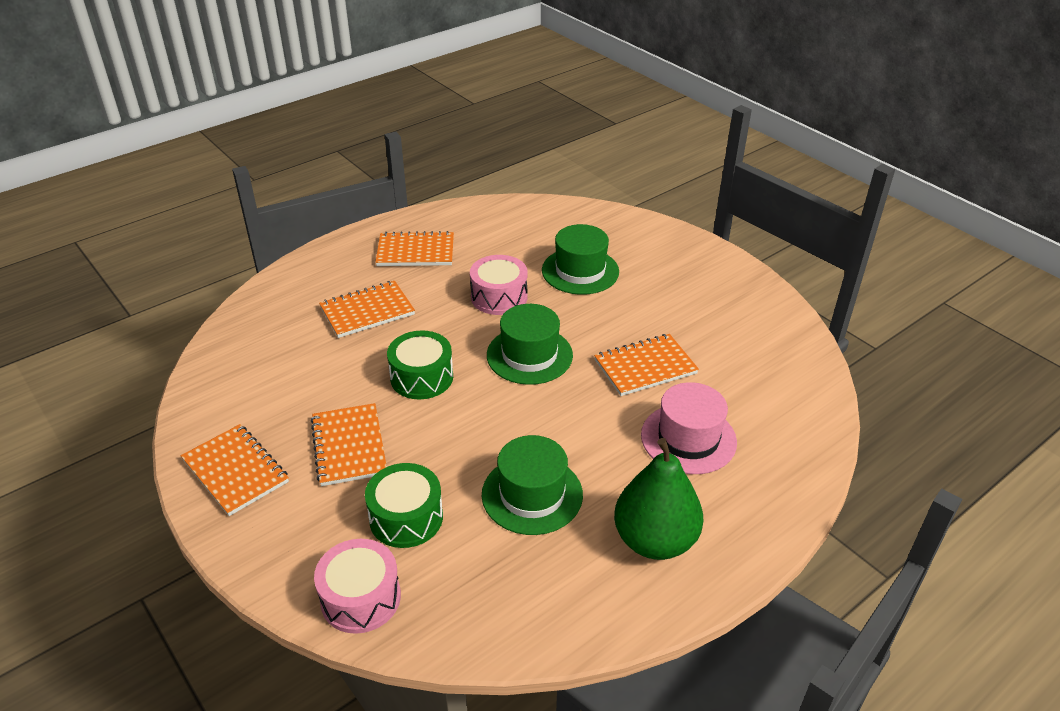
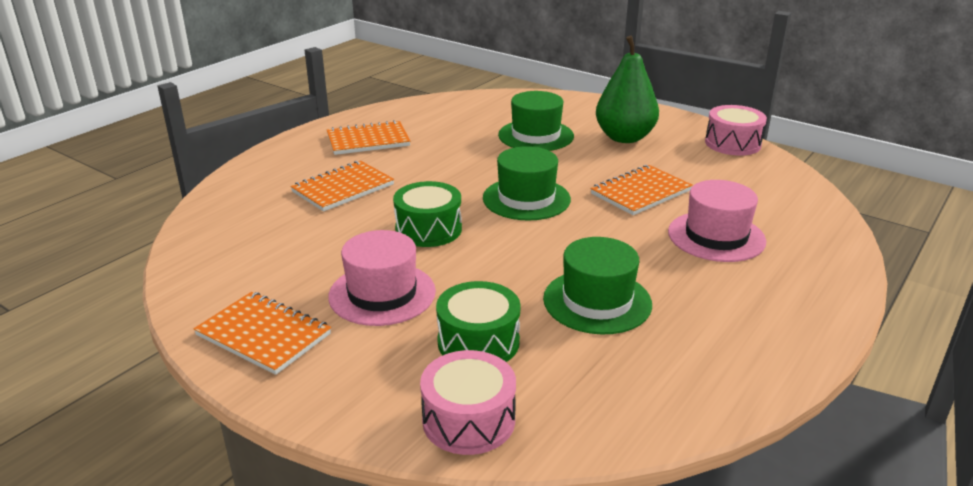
camera: 15 degrees left, 10 degrees down
orange notebook [311,403,387,486] -> pink hat [328,230,436,326]
pink drum [470,255,528,315] -> pink drum moved to [705,105,767,156]
green pear [614,438,703,560] -> green pear moved to [596,35,659,143]

